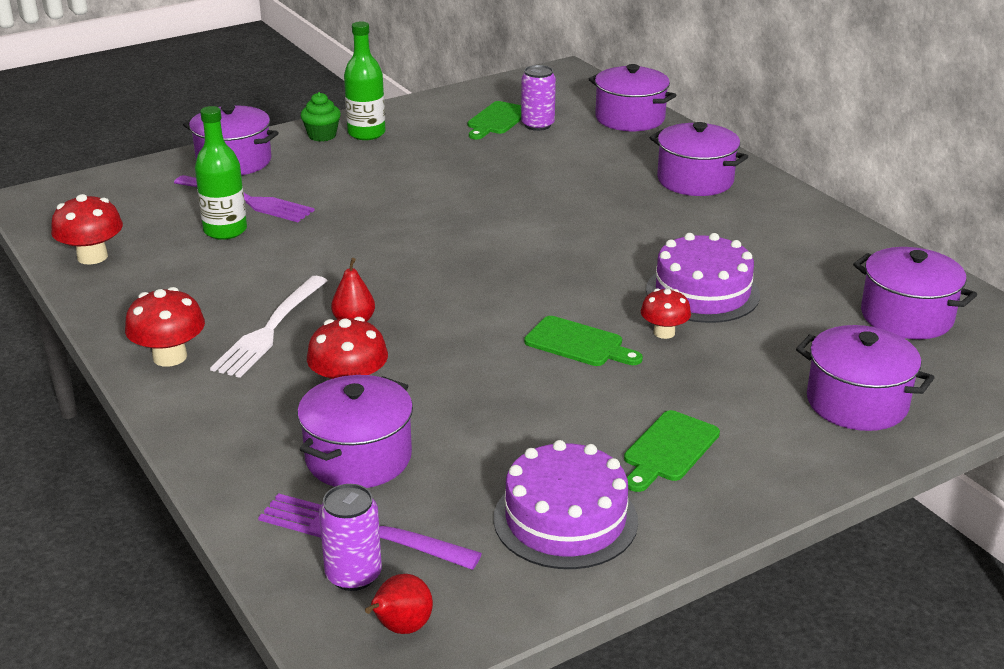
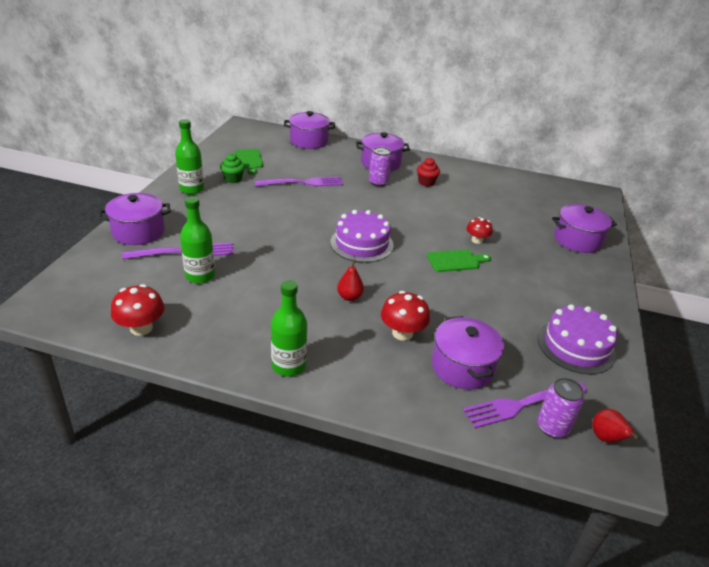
camera: 45 degrees left, 5 degrees up
red mushroom [125,287,205,367] -> green bottle [271,280,307,376]
white fork [210,276,327,378] -> none
green cupcake [300,92,341,142] -> green cupcake moved to [220,153,245,183]
purple can [521,65,556,131] -> purple can moved to [369,147,392,187]
green cutting board [624,410,720,492] -> none
purple cake [646,233,760,323] -> purple cake moved to [330,210,394,263]
purple pot [853,247,977,339] -> none
none -> purple fork [255,177,343,186]
none -> red cupcake [417,158,440,187]

